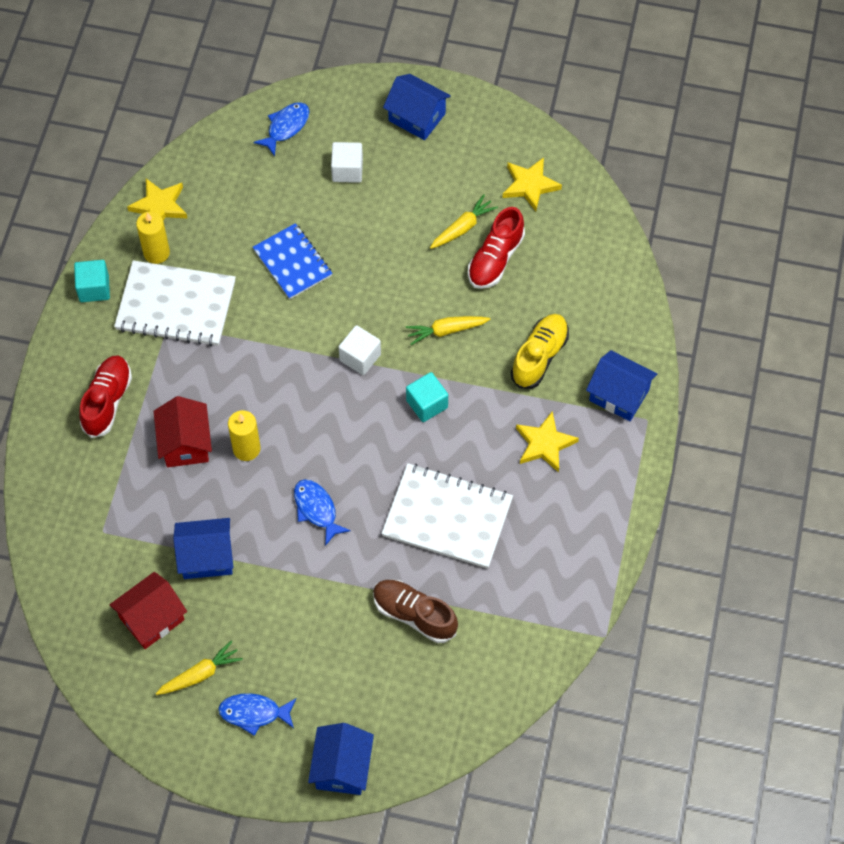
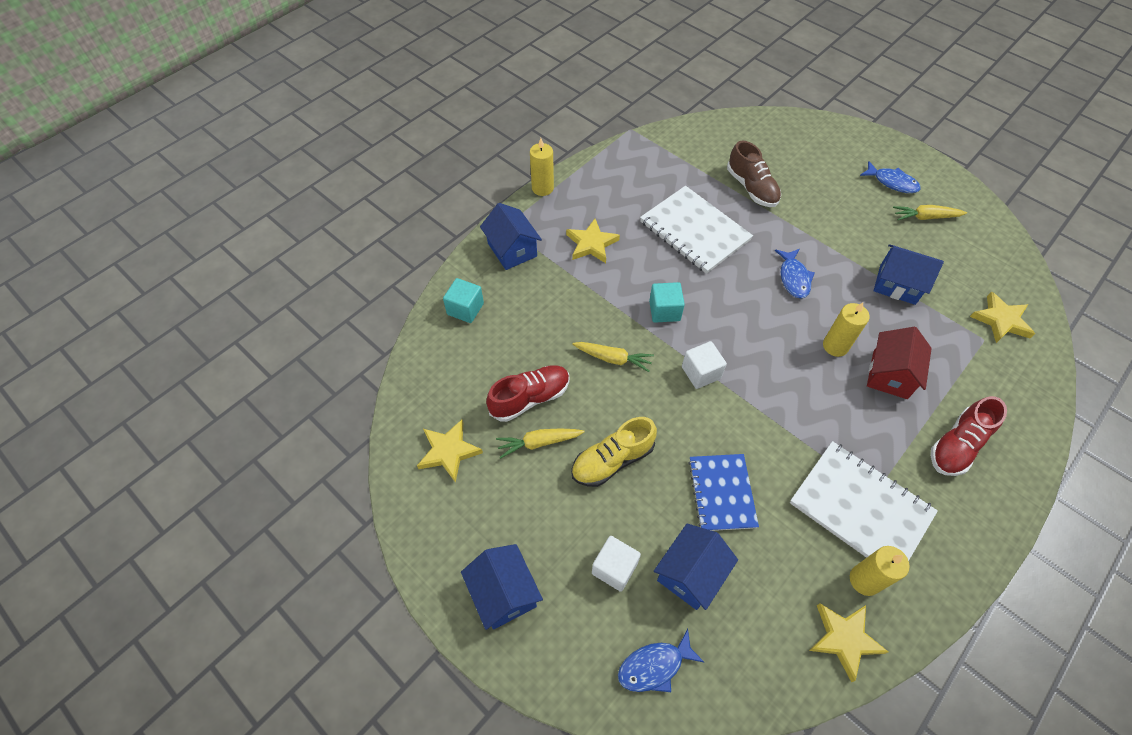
camera: 150 degrees left, 5 degrees down
turquoise cube [74,260,110,302] -> turquoise cube moved to [443,278,484,323]
red house [109,572,187,649] -> none
blue house [308,723,374,795] -> blue house moved to [654,524,738,610]
yellow shoe [511,314,569,389] -> yellow shoe moved to [571,417,657,487]
none -> yellow candle [530,138,554,196]
none -> yellow star [970,291,1035,343]

